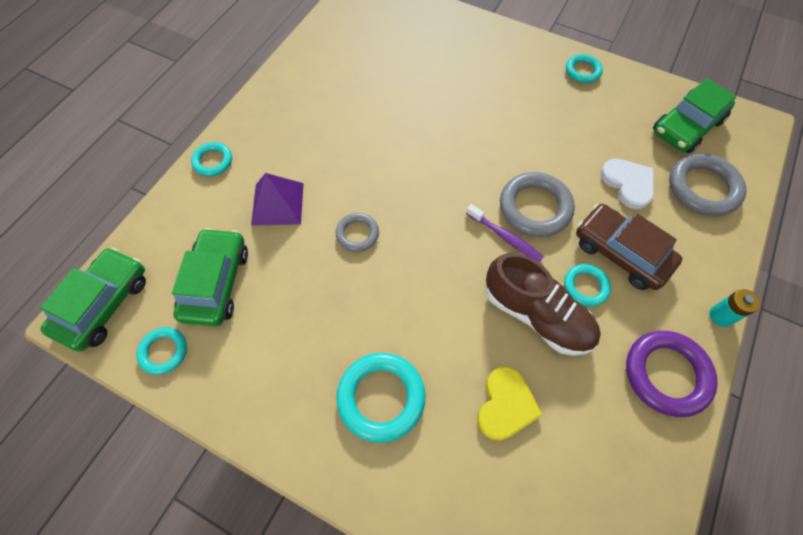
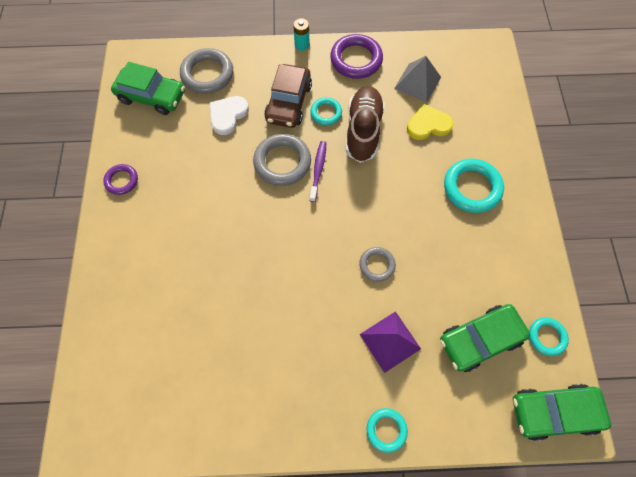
camera: 120 degrees left, 5 degrees up
turquoise ring [566,54,603,83] -> purple ring [103,164,138,195]
none -> grey pyramid [394,56,441,103]

